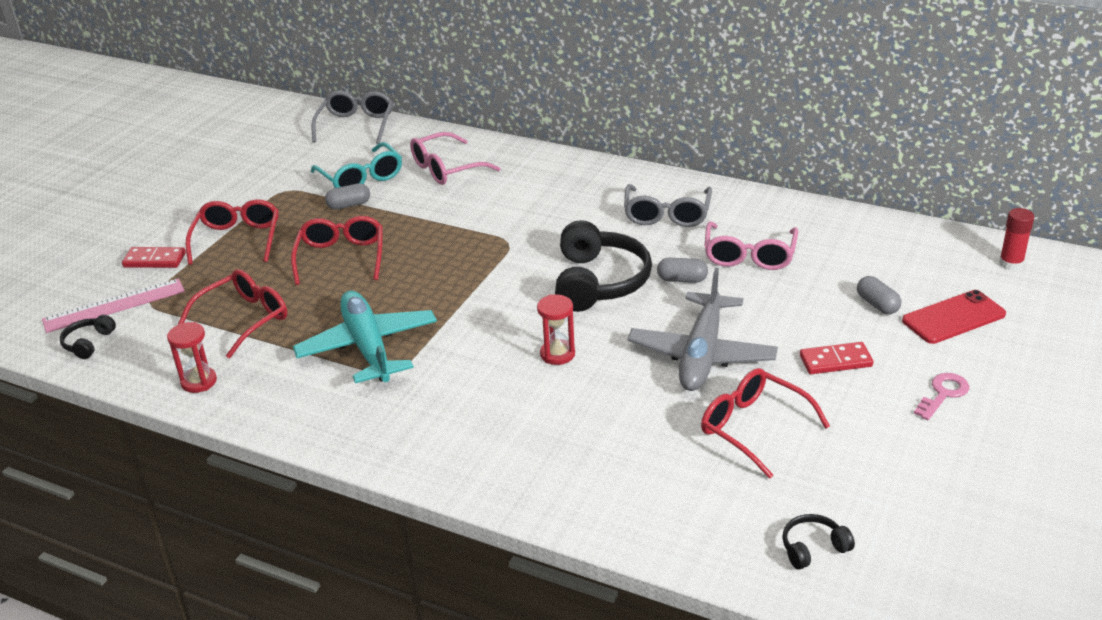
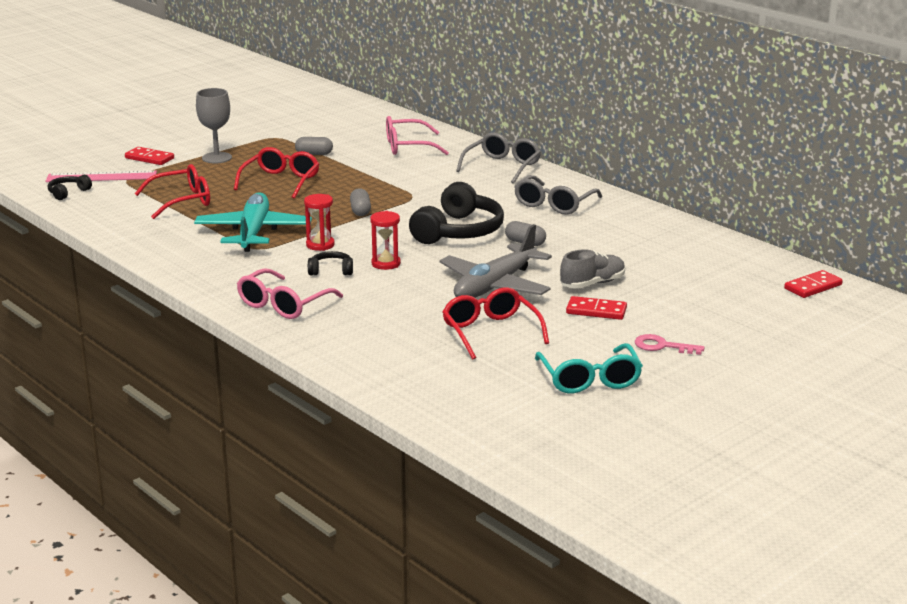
camera: 20 degrees right, 10 degrees down
red hourglass [167,322,217,393] -> red hourglass moved to [304,194,335,251]
red glasses [186,199,279,265] -> grey goblet [196,88,232,163]
turquoise glasses [311,142,402,188] -> turquoise glasses moved to [535,343,643,393]
grey glasses [312,91,393,144] -> grey glasses moved to [456,132,541,184]
pink glasses [704,221,798,270] -> pink glasses moved to [237,268,343,319]
black headphones [782,514,855,569] -> black headphones moved to [308,251,353,275]
grey capsule [857,276,901,314] -> grey capsule moved to [350,188,371,216]
red phone [902,290,1006,344] -> none
pink key [914,373,969,420] -> pink key turned 135 degrees counterclockwise [635,334,705,355]
red glue stick [999,208,1034,270] -> red domino [784,270,843,298]
none -> grey shoe [560,249,625,288]

